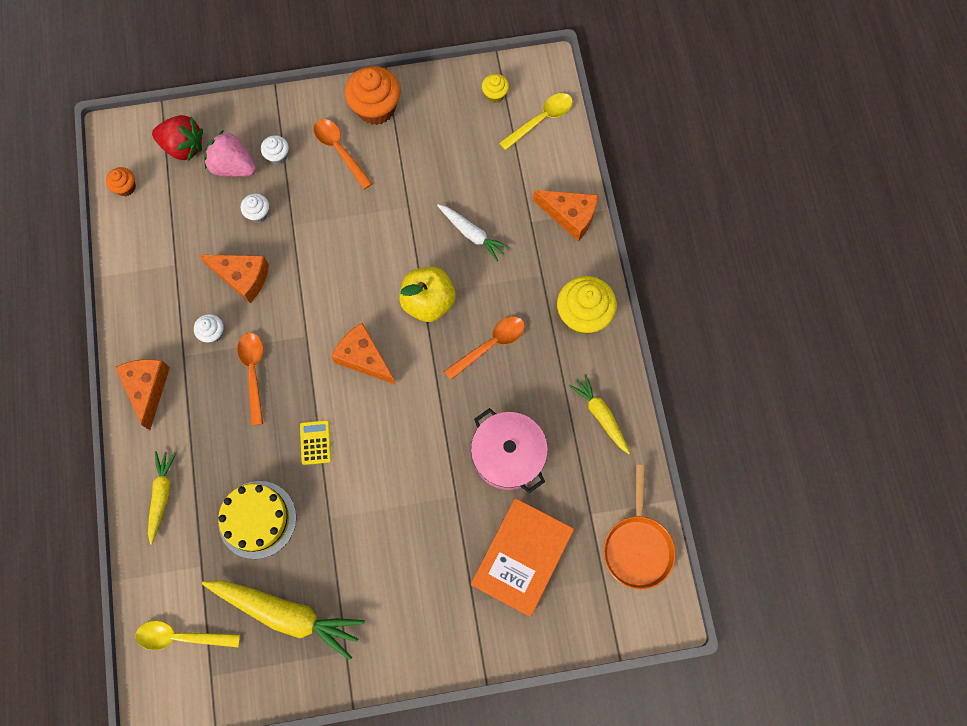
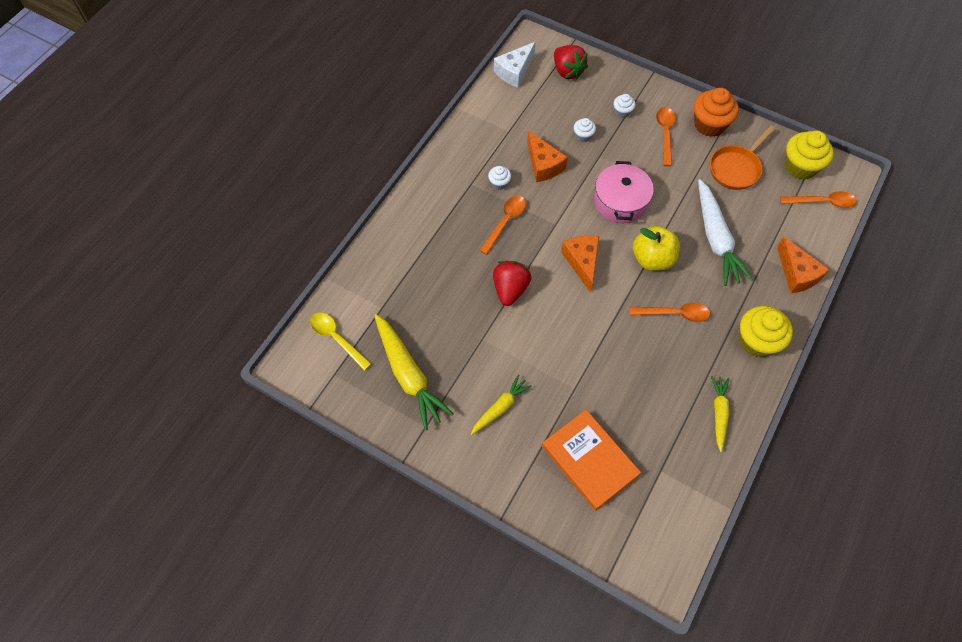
camera: 40 degrees right, 10 degrees down
orange cupcake [106,167,136,196] -> white cheese [494,42,536,87]
orange cheese [115,359,170,430] -> none
yellow carrot [148,451,176,545] -> yellow carrot moved to [471,374,532,435]
pink strawberry [204,130,256,177] -> none
yellow cake [218,481,296,559] -> none
yellow calculator [300,420,331,465] -> red strawberry [493,261,532,306]
white carrot [437,204,509,261] -> white carrot [698,179,753,286], size x1.74
pink pot [471,408,548,493] -> pink pot moved to [594,161,654,223]
orange book [471,498,574,617] -> orange book turned 75 degrees clockwise [542,410,641,511]
yellow cupcake [482,74,509,103] -> yellow cupcake [785,131,834,180], size x1.99
yellow spoon [499,93,573,151] -> orange spoon [780,191,857,208]
orange pan [603,465,676,590] -> orange pan moved to [710,125,775,190]

